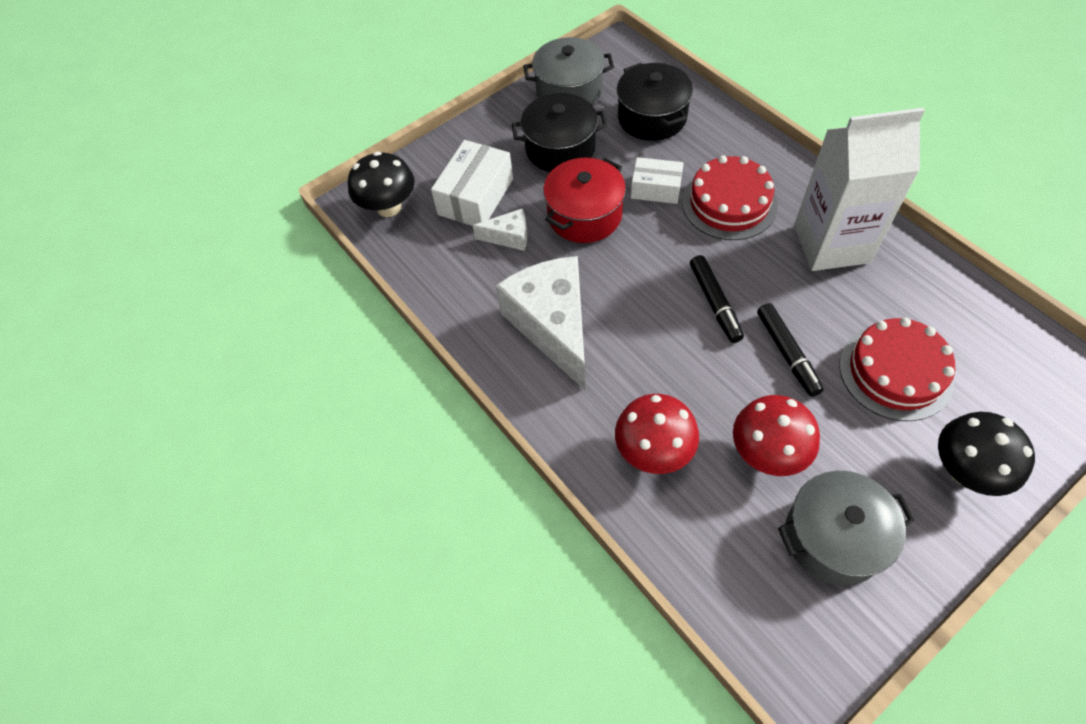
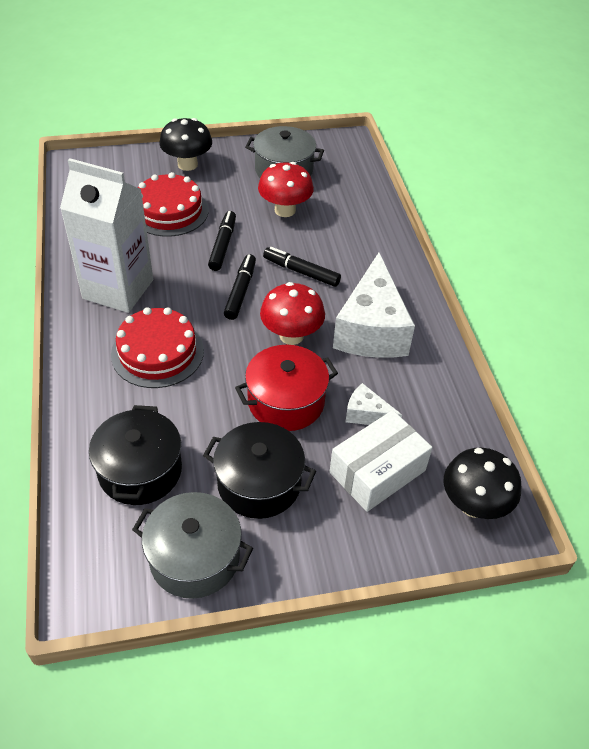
camera: 160 degrees left, 10 degrees down
red mushroom [615,394,699,474] -> red mushroom moved to [260,282,325,345]
white box [631,157,684,204] -> none
none -> black marker [263,247,341,287]

